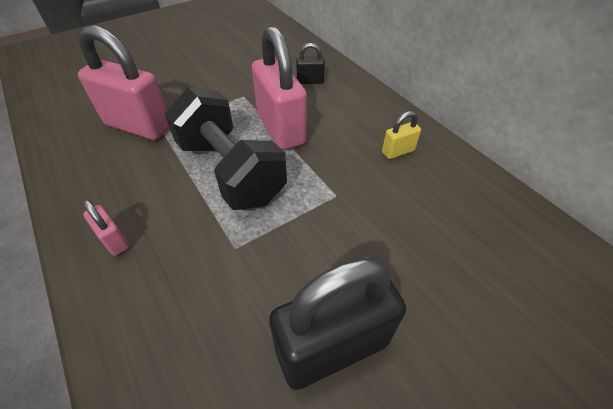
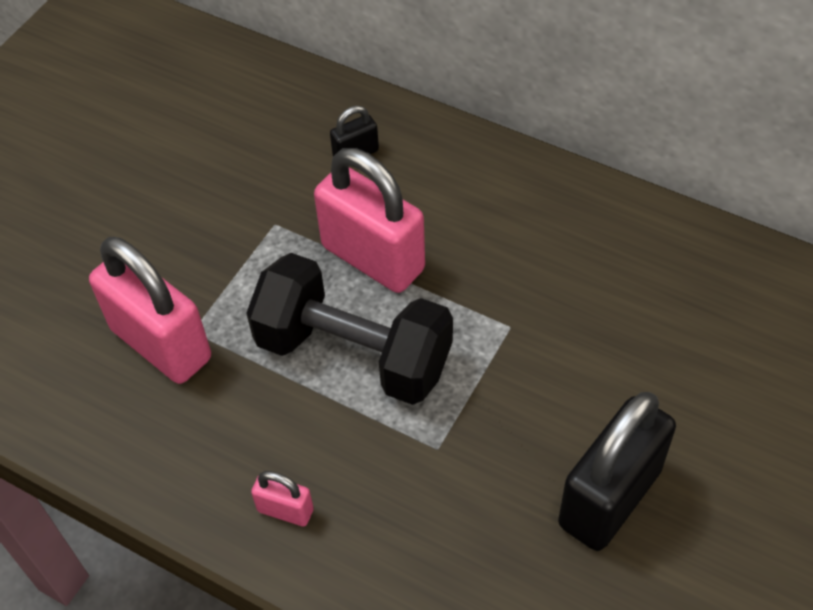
camera: 25 degrees left, 5 degrees up
pink padlock [78,25,170,140] -> pink padlock turned 45 degrees clockwise [89,237,211,384]
yellow padlock [382,111,421,159] -> none

